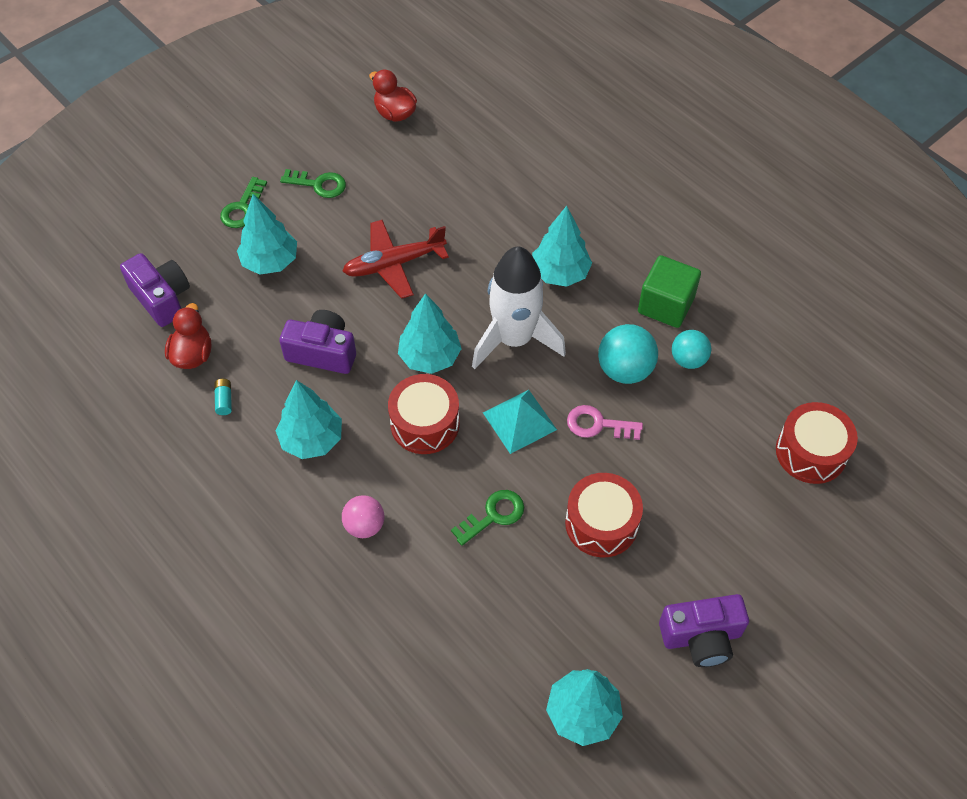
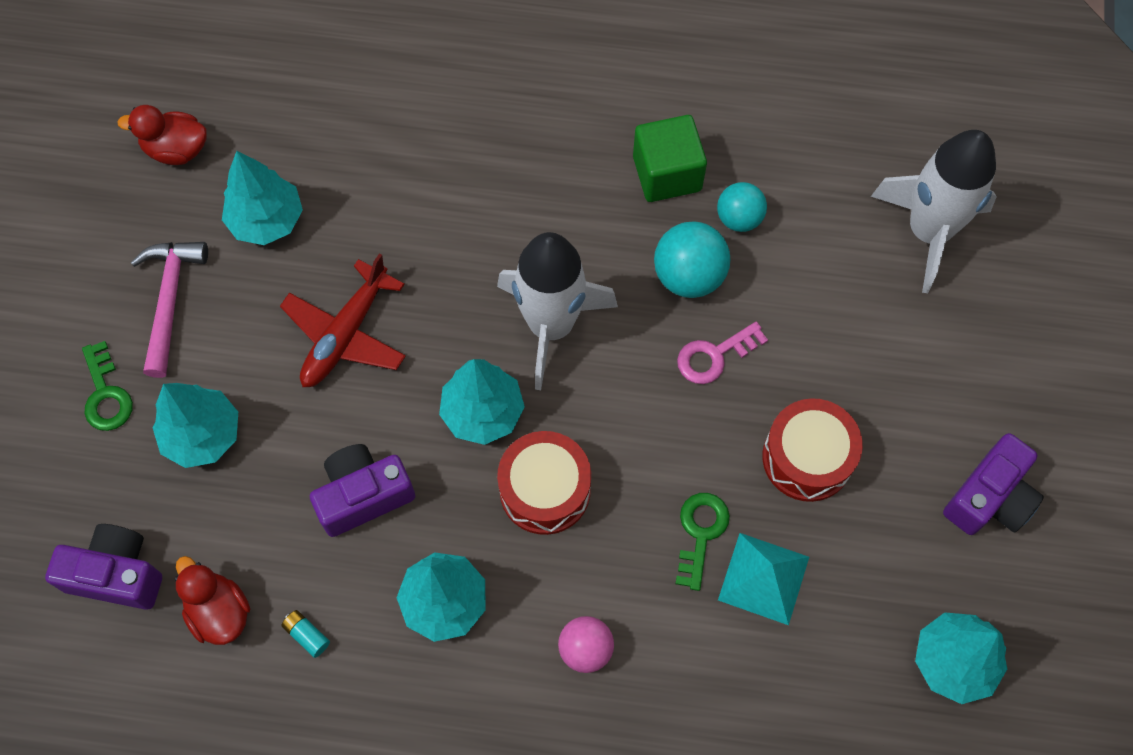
camera: 40 degrees left, 10 degrees up
green key [280,169,346,198] -> pink hammer [131,242,208,378]
turquoise pyramid [483,390,557,454] -> turquoise pyramid moved to [718,533,809,625]
turquoise tree [532,206,592,287] -> turquoise tree moved to [222,151,303,245]
red drum [776,402,858,484] -> white rocket [871,130,997,293]

